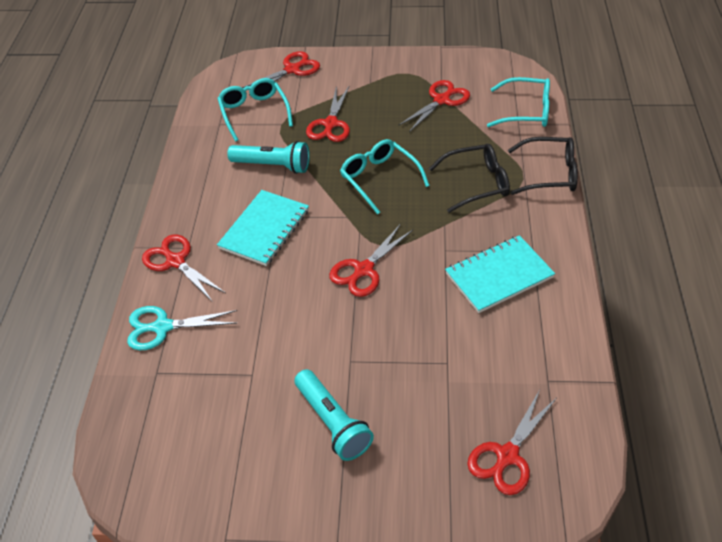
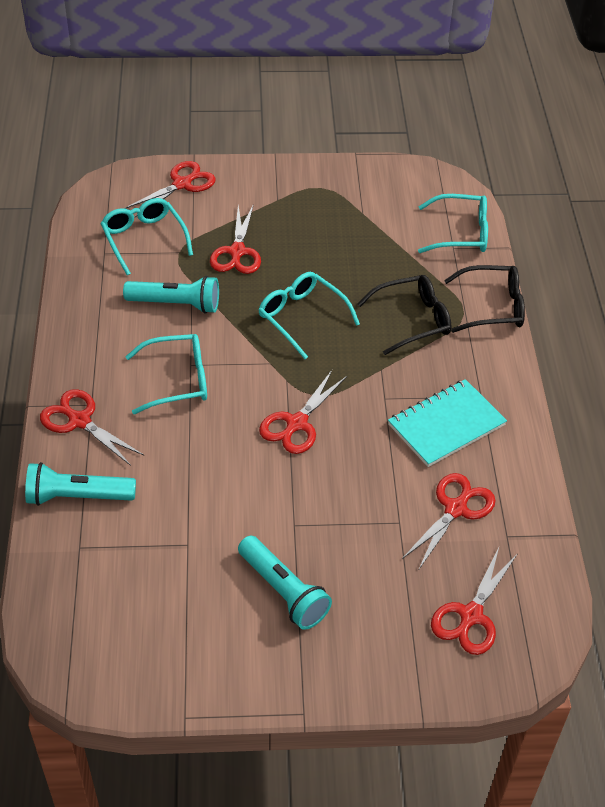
camera: 10 degrees left, 0 degrees up
turquoise scissors [127,306,237,350] -> turquoise flashlight [25,462,136,506]
turquoise notebook [217,190,309,266] -> turquoise glasses [125,334,207,414]
red scissors [398,80,470,132] -> red scissors moved to [402,473,496,569]

